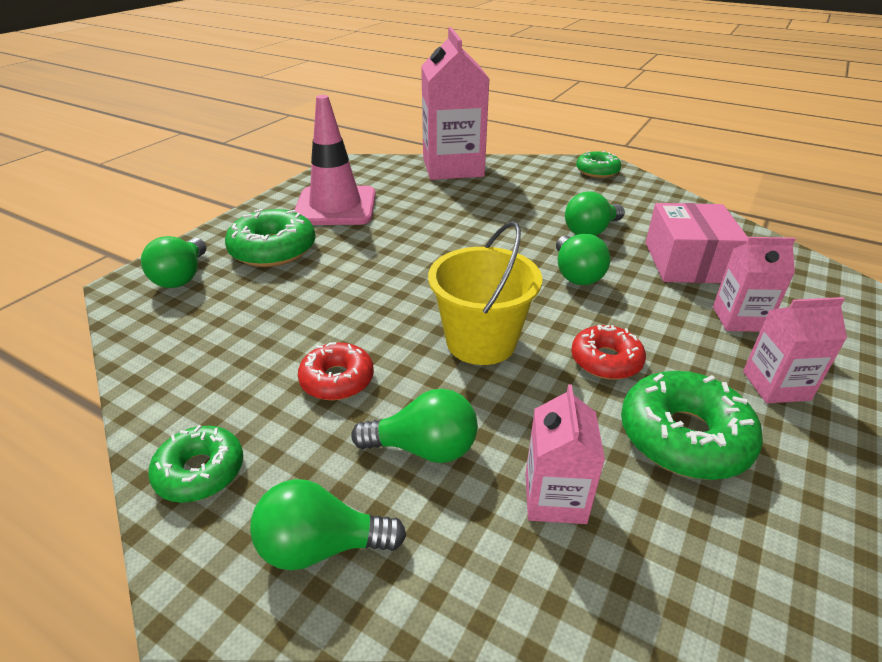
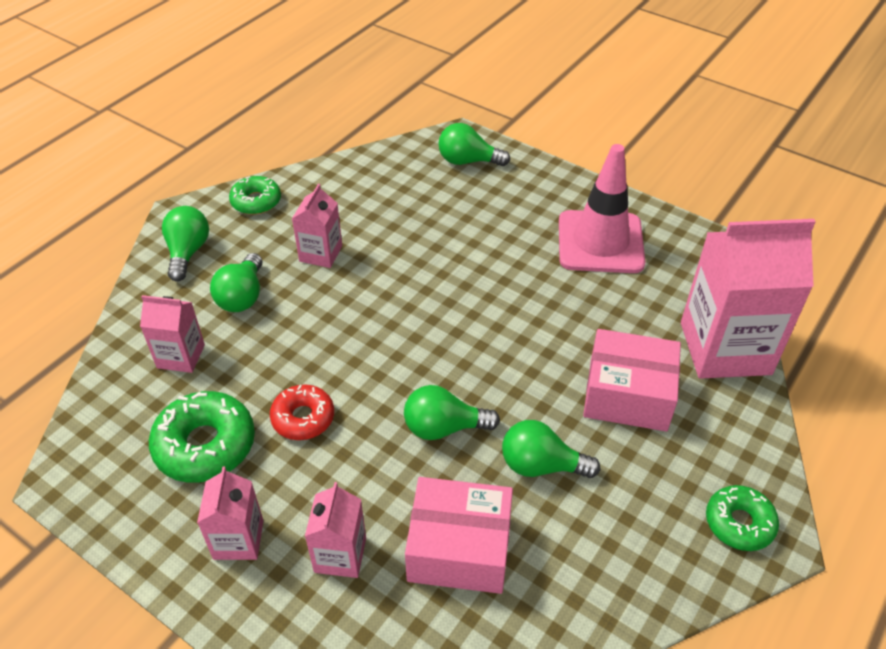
camera: 95 degrees right, 10 degrees up
green donut [225,209,316,267] -> none
red donut [298,342,374,400] -> pink carton [292,184,342,268]
yellow bucket [428,221,542,365] -> none
green light bulb [565,191,625,236] -> green light bulb turned 45 degrees counterclockwise [502,420,600,478]
none -> pink box [583,329,681,432]

